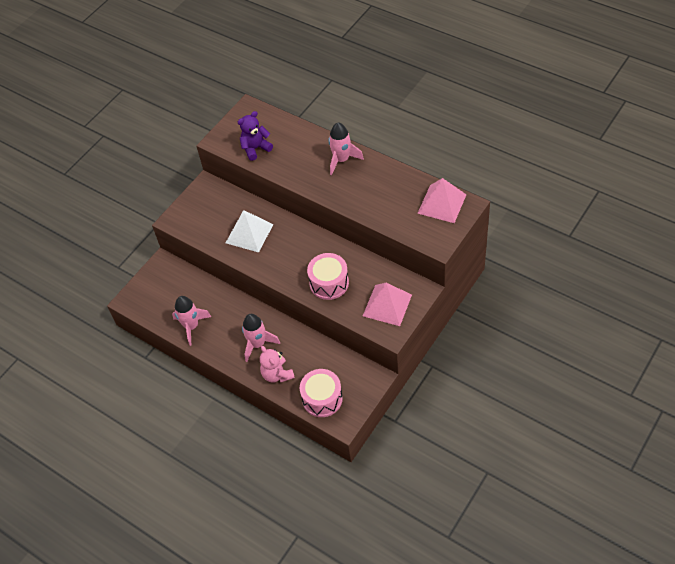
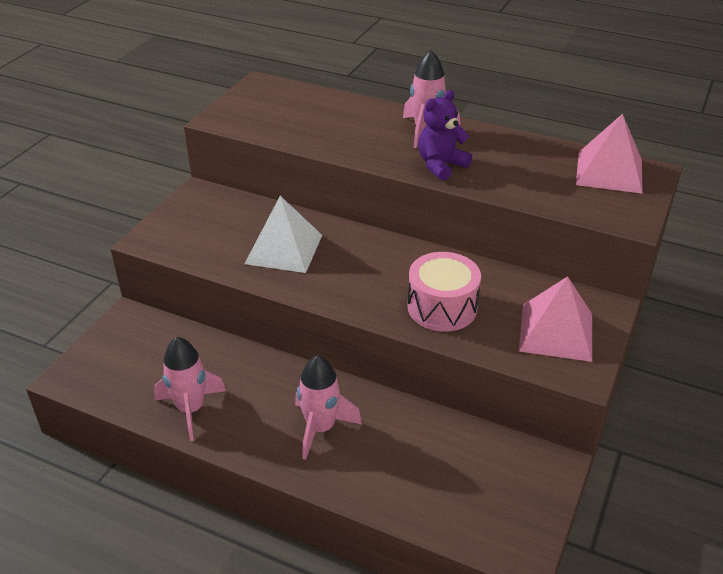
camera: 15 degrees left, 15 degrees down
purple teddy bear [238,111,273,161] -> purple teddy bear moved to [418,90,472,181]
pink teddy bear [260,346,295,383] -> none
pink drum [300,369,343,417] -> none

